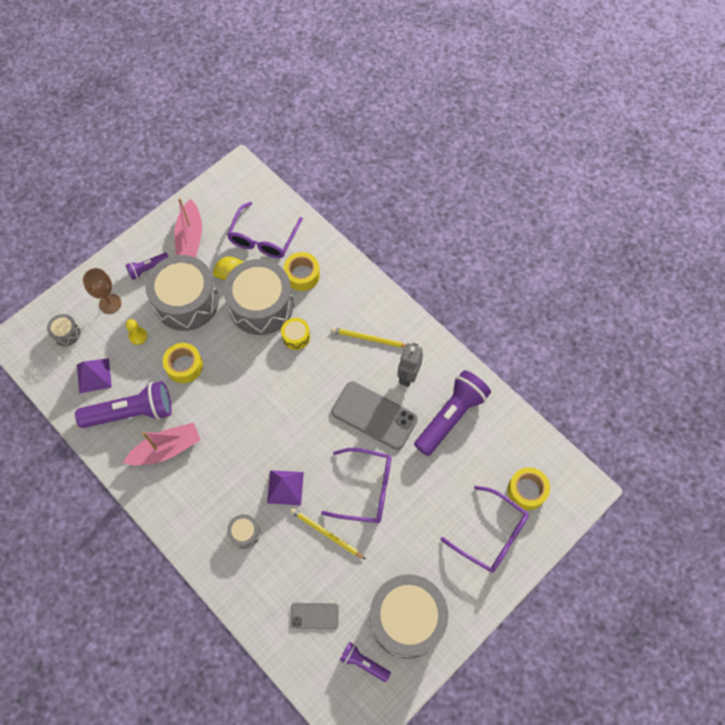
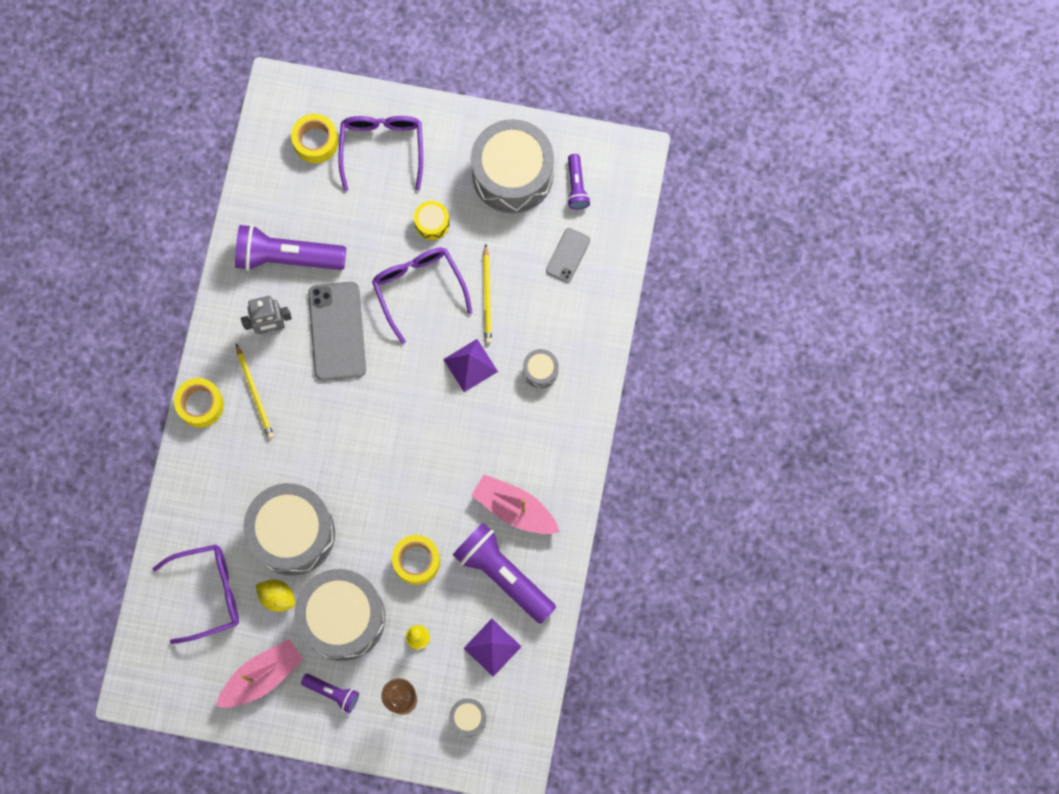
camera: 125 degrees left, 10 degrees up
yellow drum [281,318,310,350] -> yellow drum moved to [414,201,450,240]
yellow tape [283,252,320,291] -> yellow tape moved to [174,378,224,428]
grey phone [290,603,339,629] -> grey phone turned 60 degrees clockwise [546,228,590,283]

